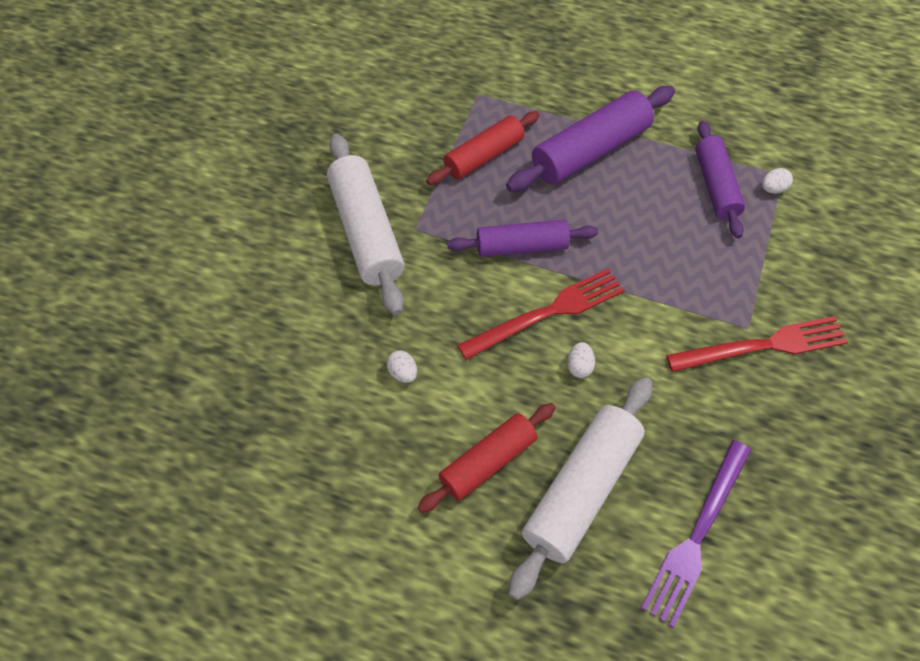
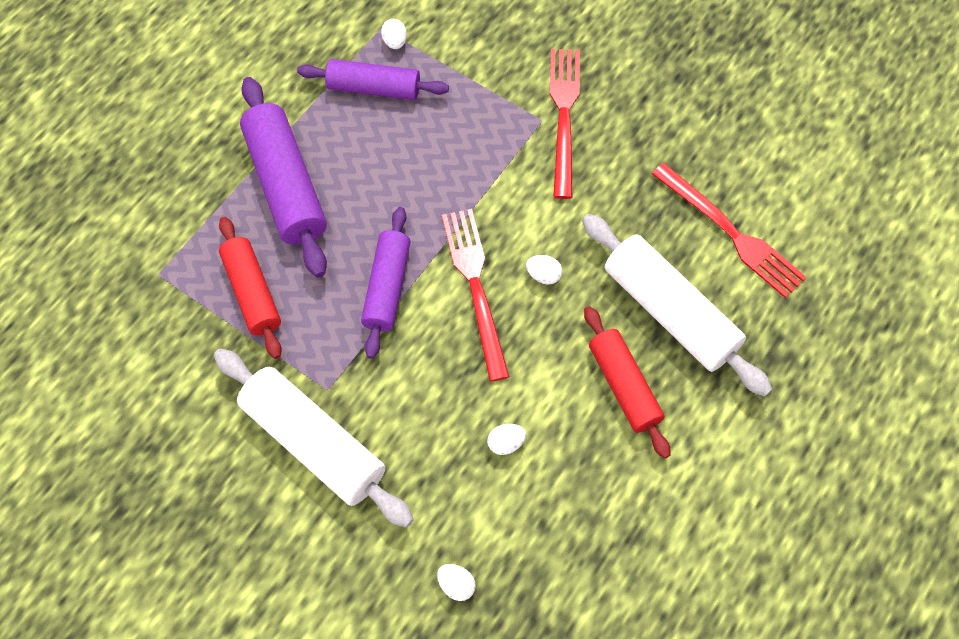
camera: 75 degrees left, 5 degrees up
white rolling pin [327,133,405,315] -> white rolling pin turned 45 degrees clockwise [214,348,414,528]
purple fork [641,440,751,628] -> red fork [652,163,807,298]
none -> white egg [437,564,476,601]

